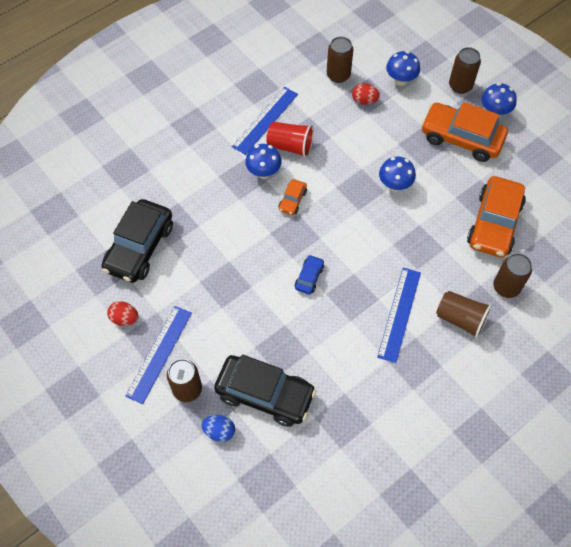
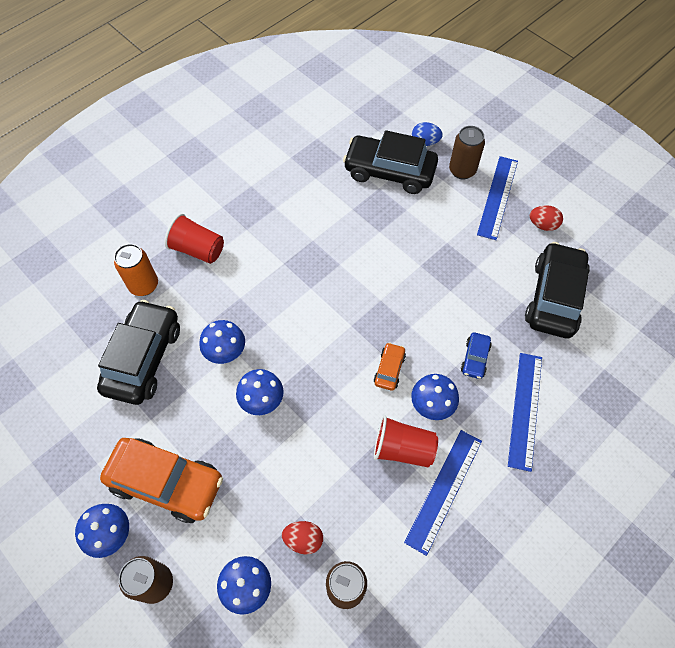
camera: 175 degrees right, 0 degrees up
blue car [295,255,324,294] -> blue car moved to [461,332,492,379]
blue ruler [377,268,421,363] -> blue ruler moved to [508,353,542,472]
brown cup [436,291,492,339] -> red cup [165,214,224,264]
orange car [467,176,526,258] -> black car [97,300,180,405]
brown can [493,253,532,298] -> orange can [114,244,158,296]
none -> blue mushroom [199,320,245,364]

